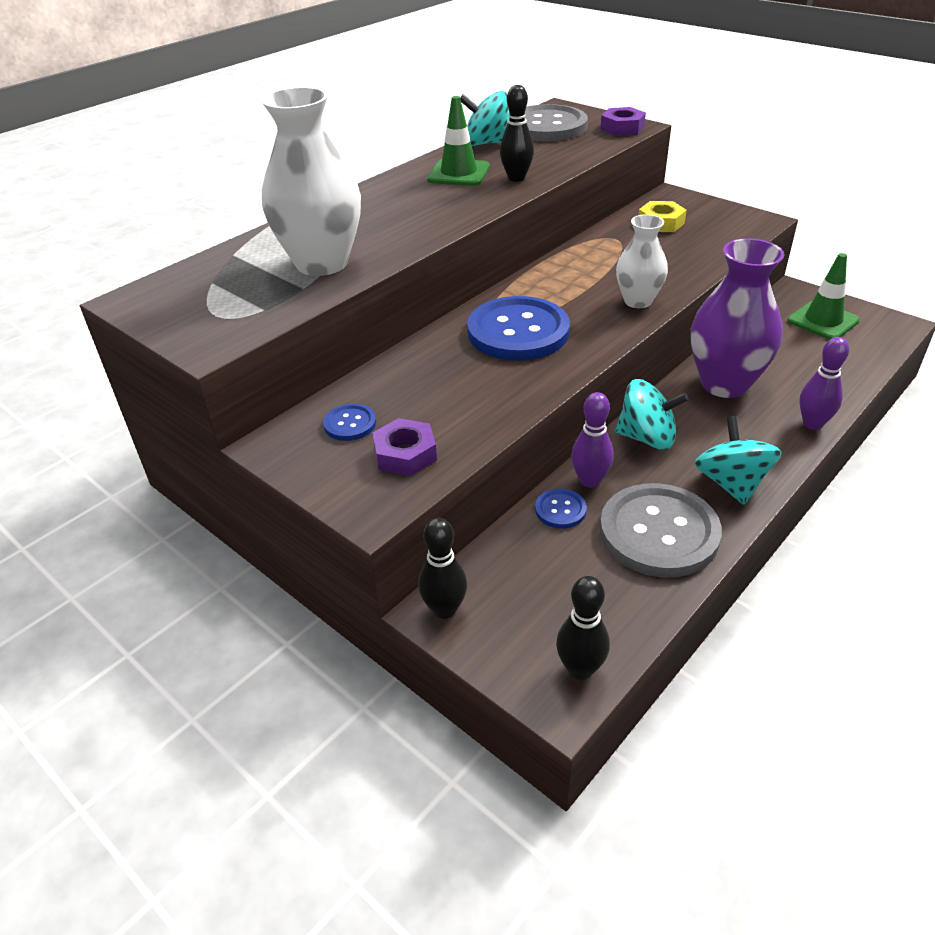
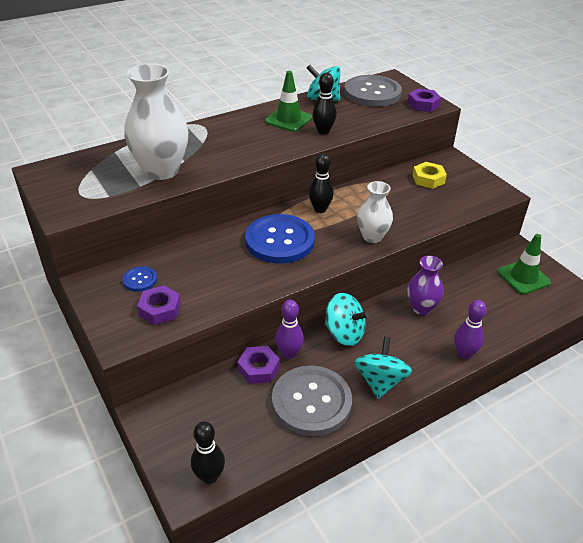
camera: 15 degrees right, 0 degrees up
black bowling pin [418,518,467,619] -> black bowling pin moved to [309,153,334,213]
blue button [535,489,587,529] -> purple nut [237,346,280,384]
purple vase [691,238,785,398] -> purple vase [407,256,444,315], size x0.58

